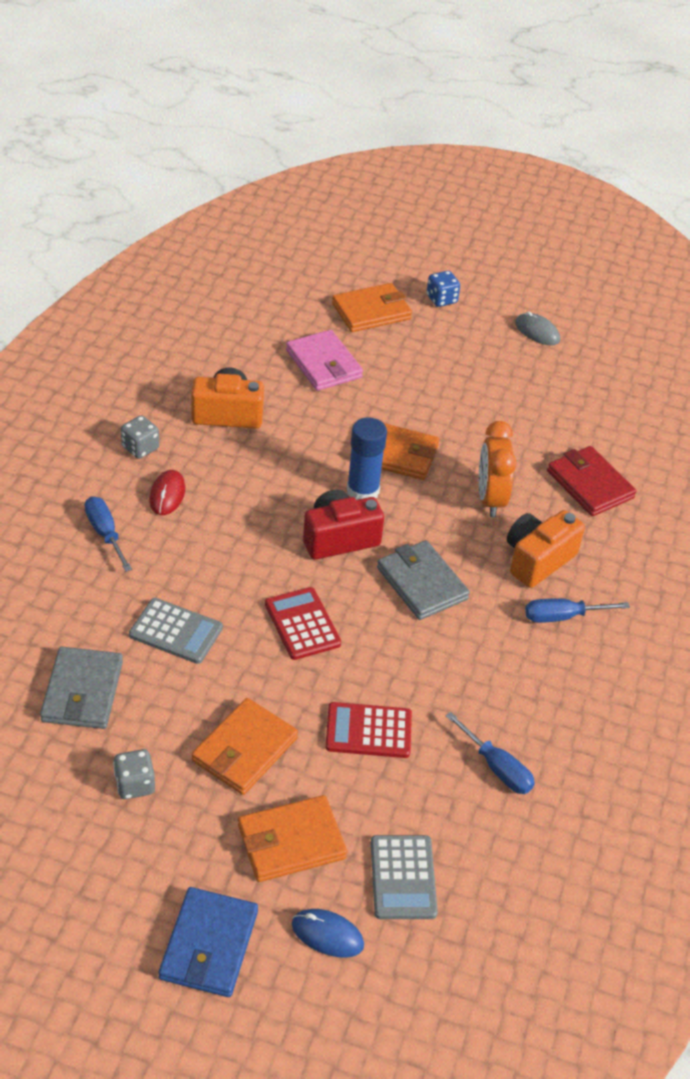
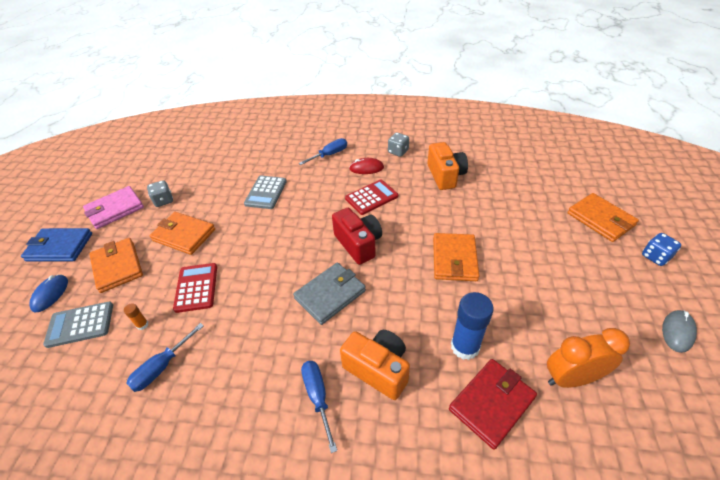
camera: 85 degrees right, 0 degrees up
grey wallet [40,647,123,729] -> none
red calculator [265,587,341,660] -> red calculator moved to [345,180,398,215]
pink wallet [286,330,363,391] -> pink wallet moved to [83,186,144,229]
blue glue stick [347,417,387,500] -> blue glue stick moved to [451,292,494,360]
orange clock [479,421,517,517] -> orange clock moved to [547,328,630,388]
none -> orange glue stick [124,303,149,330]

